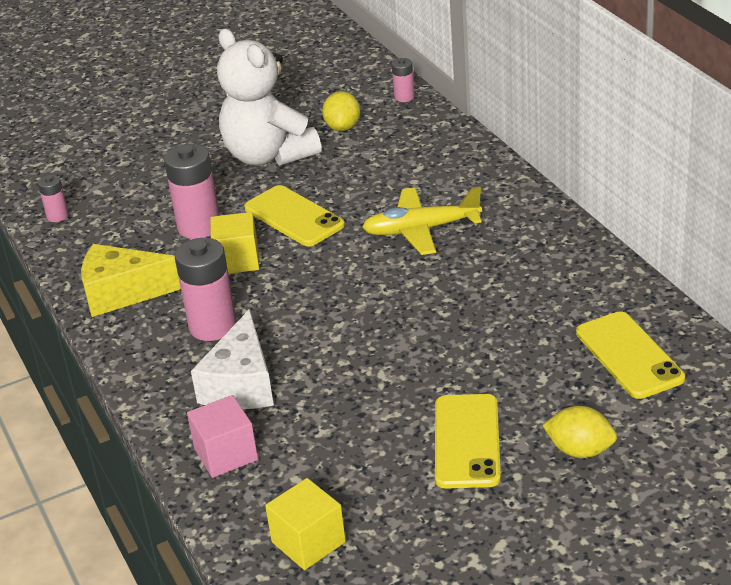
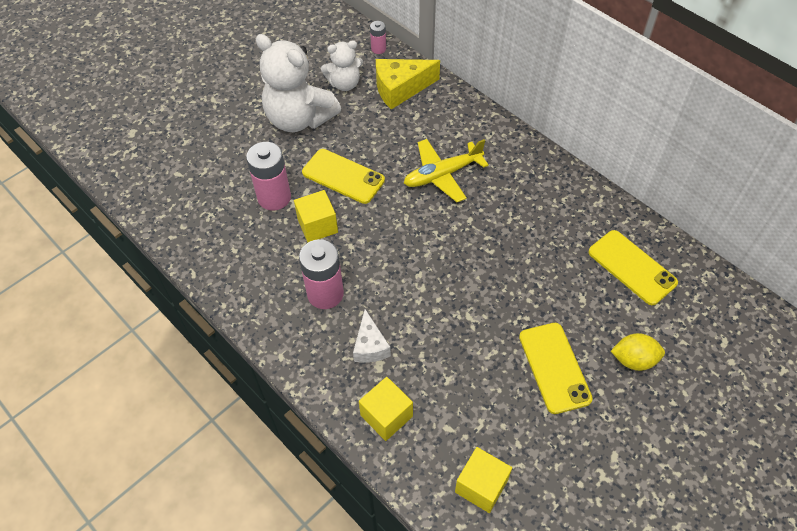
camera: 20 degrees left, 20 degrees up
pink battery [38,175,69,222] -> none
yellow cheese [81,244,181,317] -> yellow cheese moved to [376,59,440,109]
pink cube [187,395,258,478] -> yellow cube [359,377,413,441]
white cheese [191,309,274,409] -> white cheese [353,309,391,363], size x0.63
yellow lemon [322,91,360,131] -> white teddy bear [321,40,363,91]

